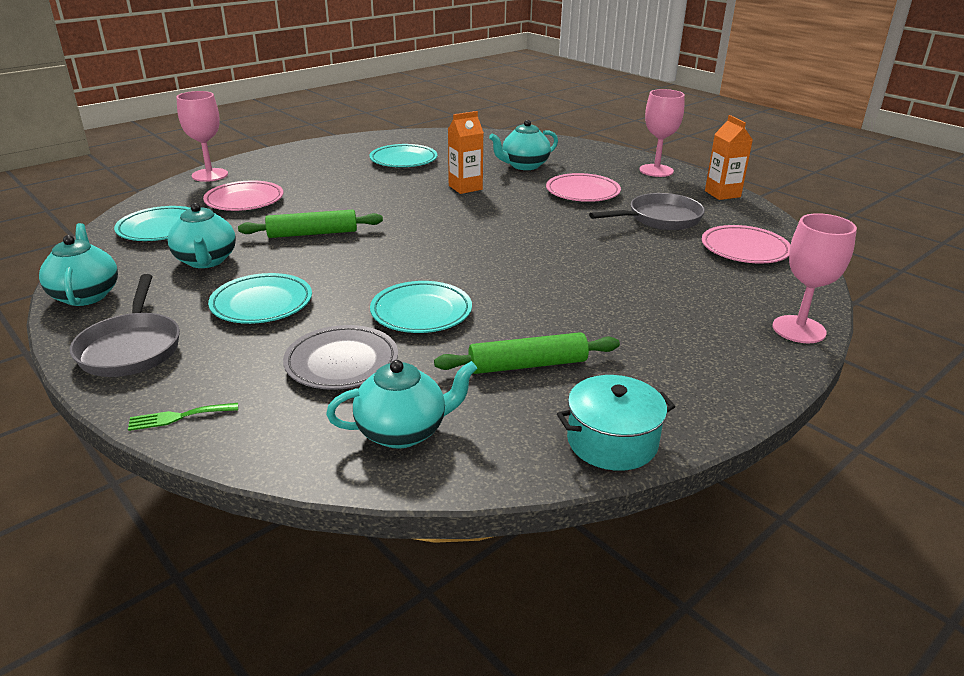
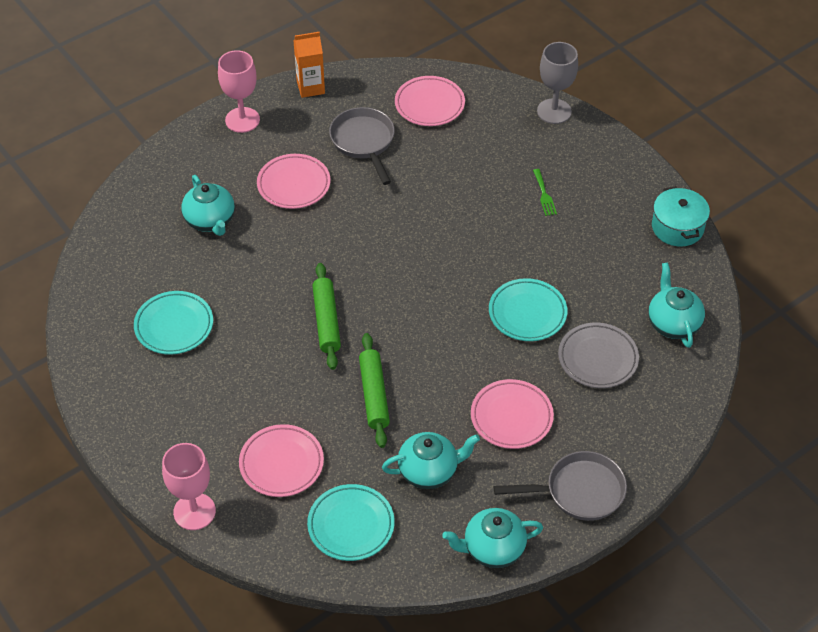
camera: 85 degrees left, 20 degrees up
green fork [128,403,238,431] -> green fork moved to [533,169,557,216]
turquoise plate [208,273,312,324] -> pink plate [471,379,554,449]
green rolling pin [434,332,620,374] -> green rolling pin moved to [312,263,341,370]
orange carton [448,111,484,194] -> none
pink goblet [773,213,857,343] -> grey goblet [537,42,578,124]

